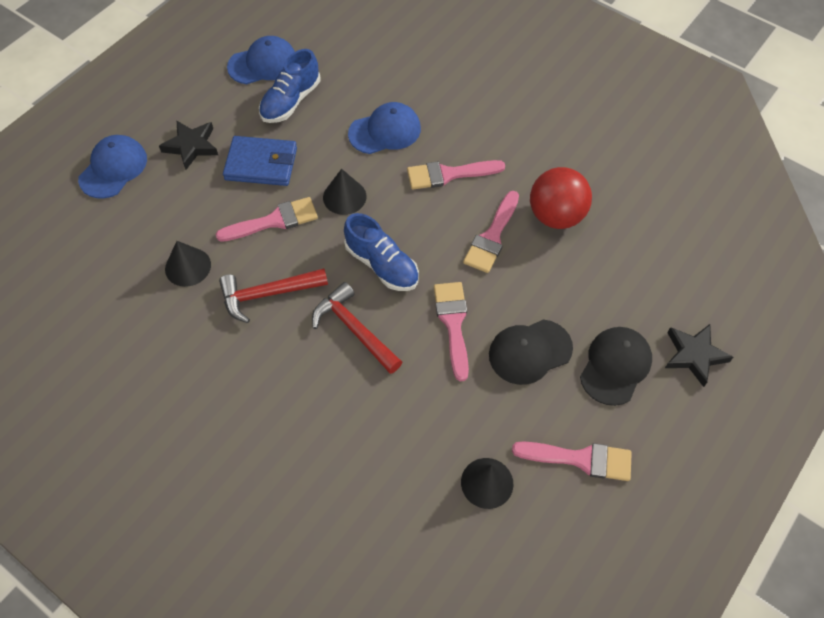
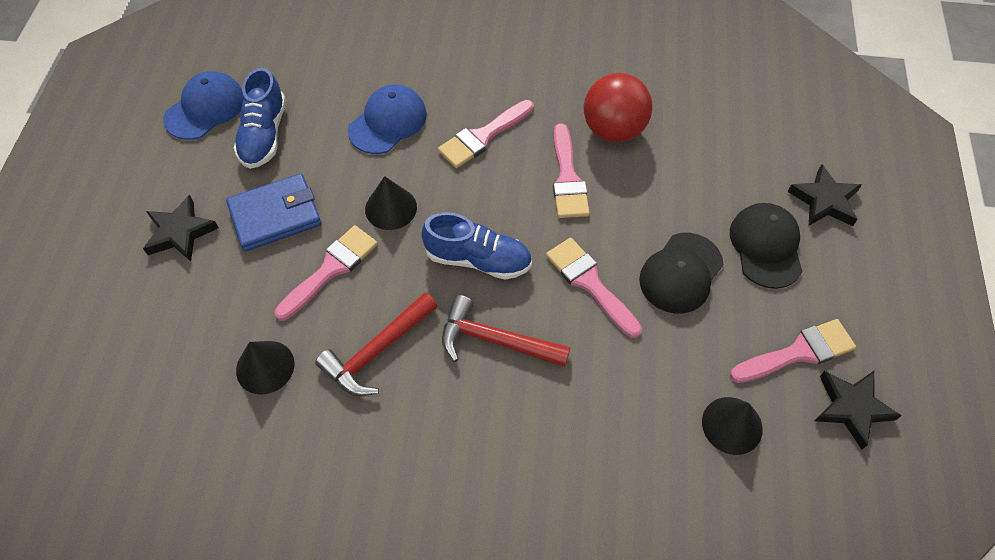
camera: 30 degrees left, 0 degrees up
blue cap [78,135,147,199] -> none
none -> black star [815,371,902,450]

